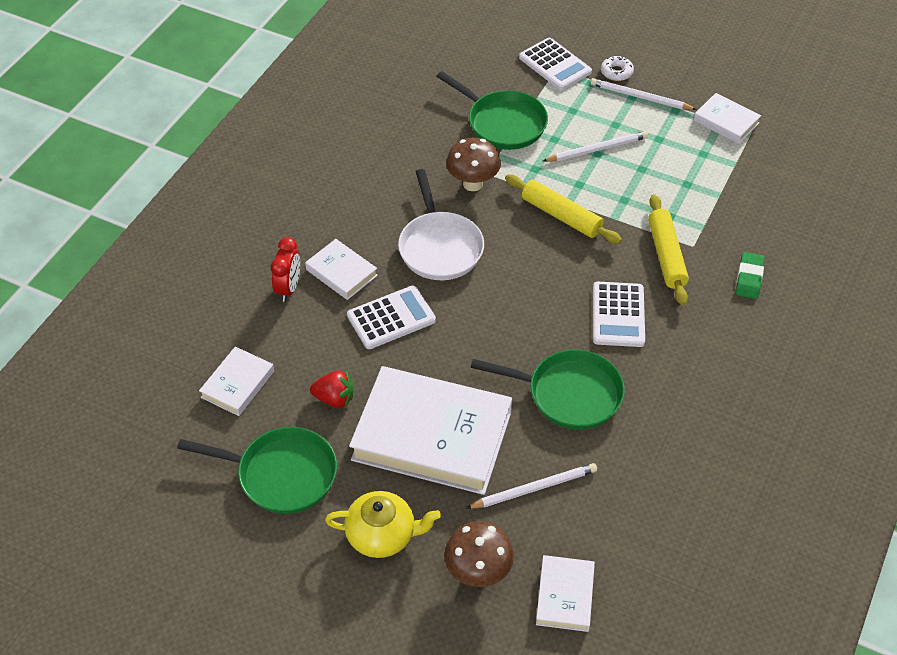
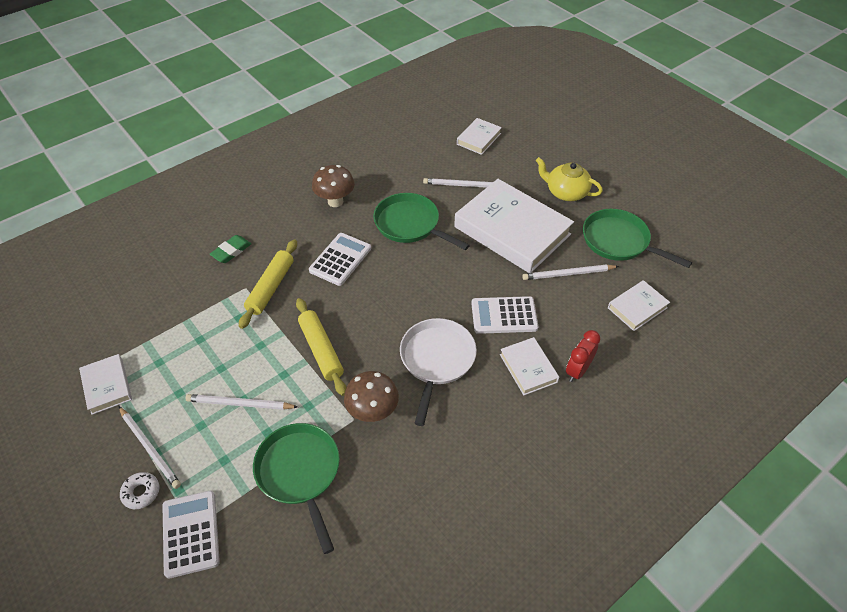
camera: 155 degrees left, 0 degrees up
red strawberry [310,370,353,408] -> white pencil [522,265,619,280]
brown mushroom [444,521,514,587] -> brown mushroom moved to [312,165,355,207]

